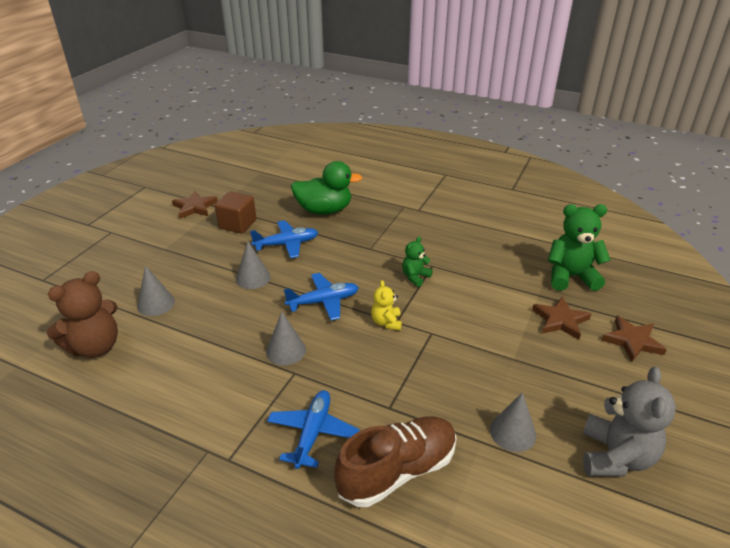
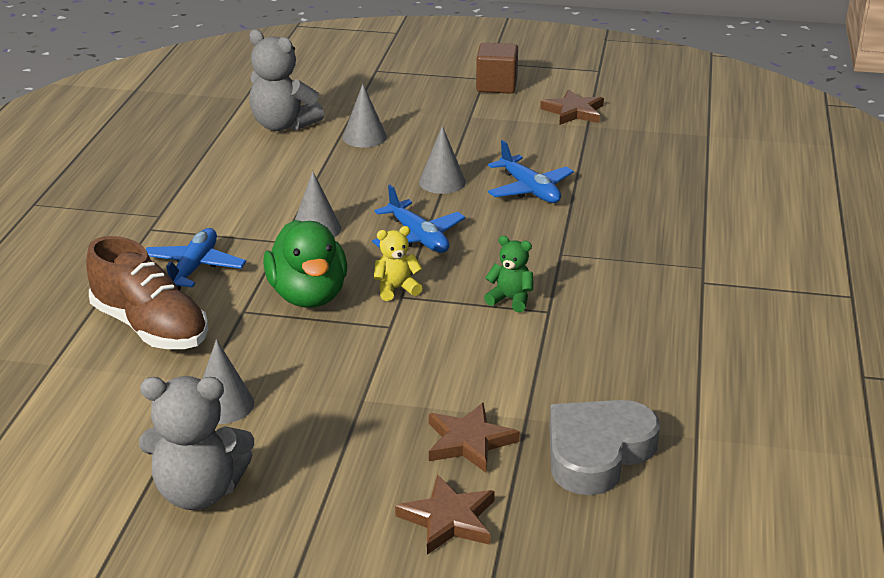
camera: 75 degrees right, 5 degrees down
brown teddy bear [47,271,118,358] -> grey teddy bear [249,29,324,131]
brown cube [215,191,256,234] -> brown cube moved to [476,43,518,94]
blue plane [267,390,360,469] -> blue plane turned 75 degrees counterclockwise [146,228,246,291]
green duck [291,161,362,215] -> green duck moved to [263,220,347,308]
green teddy bear [548,204,611,291] -> grey heart [550,400,660,495]

